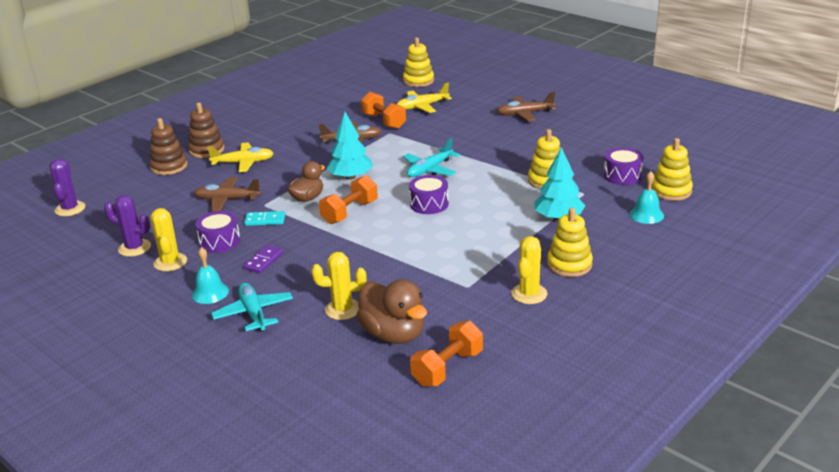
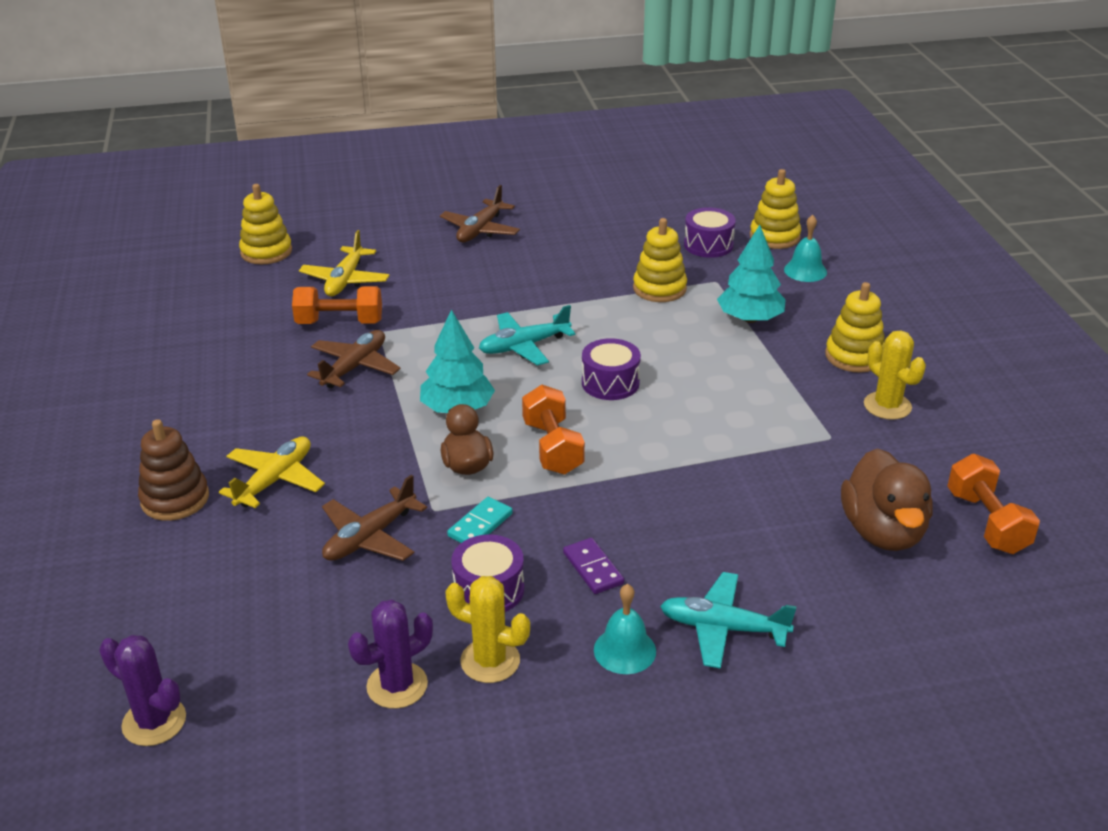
camera: 55 degrees left, 5 degrees up
brown stacking toy [149,118,187,175] -> none
yellow cactus [311,252,367,320] -> none
brown duck [356,279,427,344] -> brown duck turned 90 degrees clockwise [841,448,933,551]
turquoise plane [403,138,460,177] -> turquoise plane turned 75 degrees clockwise [479,305,576,366]

